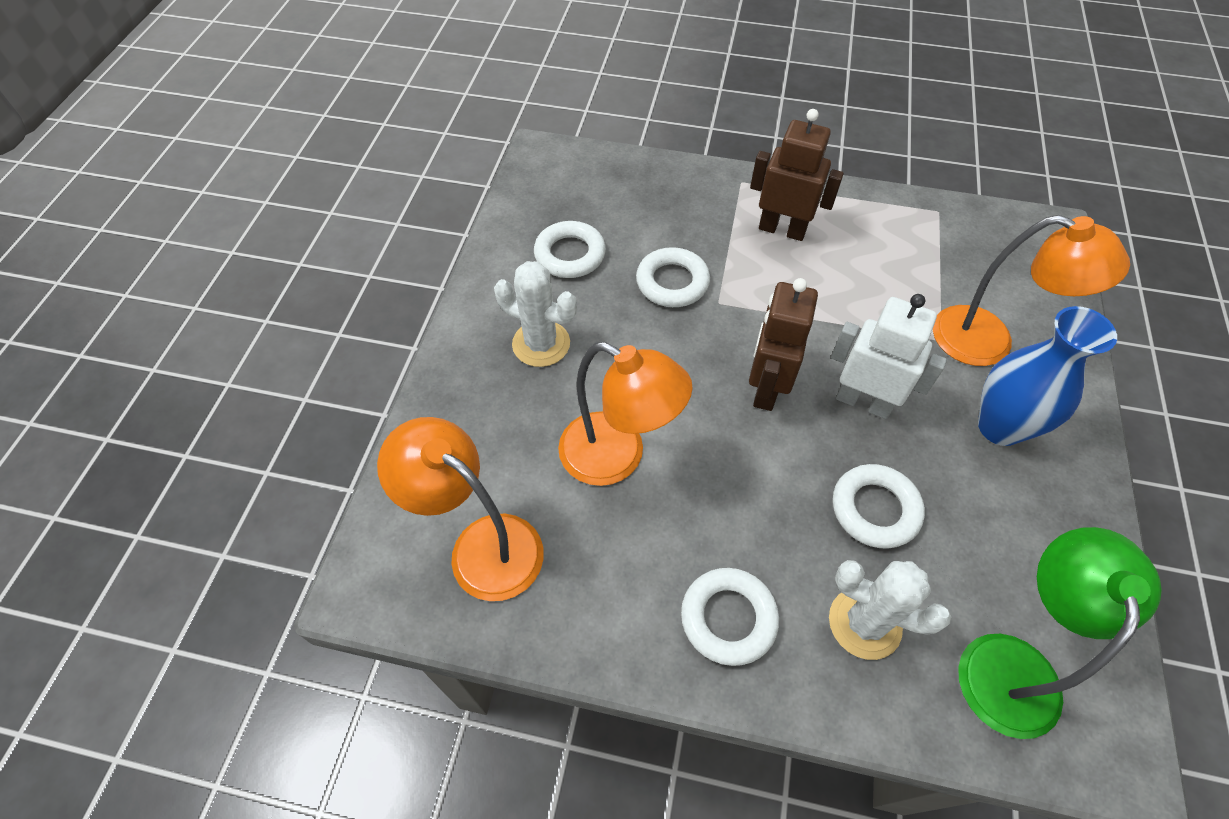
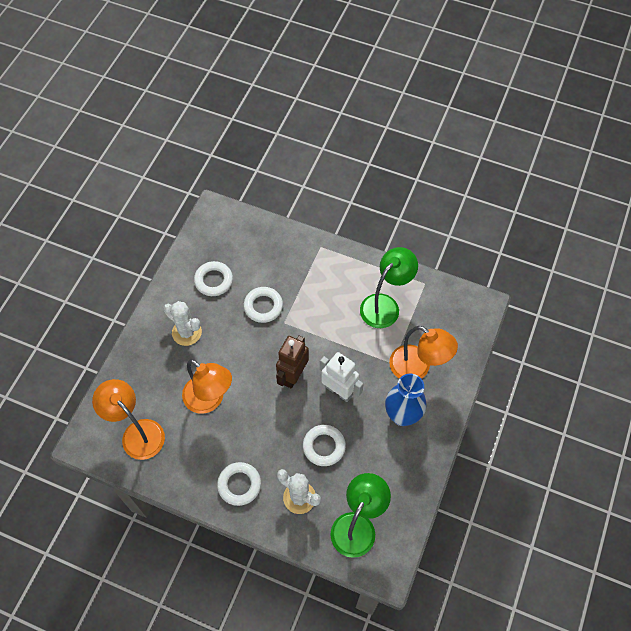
camera: 10 degrees right, 5 degrees up
brown robot [750,109,844,241] -> none
none -> green lamp [360,247,418,328]

